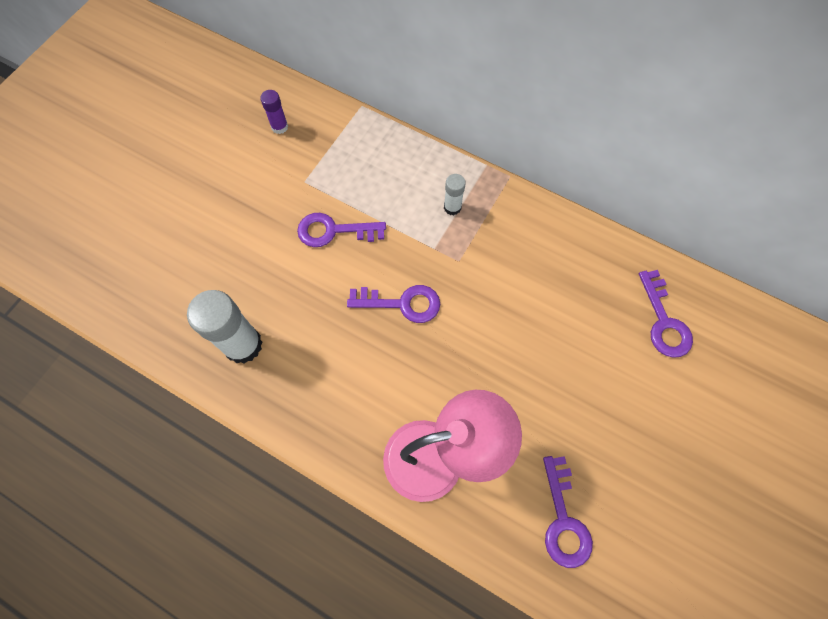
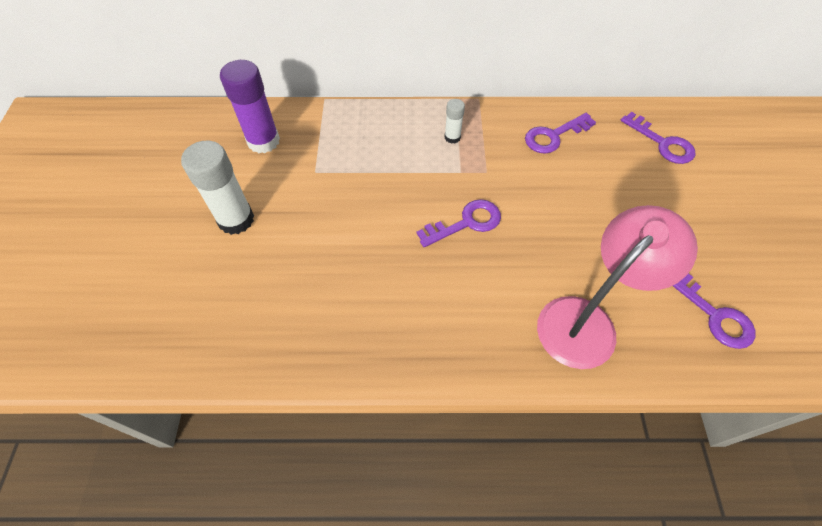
camera: 30 degrees left, 10 degrees down
white glue stick [187,290,263,364] -> white glue stick moved to [181,141,254,235]
purple glue stick [260,90,288,134] -> purple glue stick [220,60,280,154], size x1.96
purple key [297,213,386,247] -> purple key moved to [525,113,596,154]

